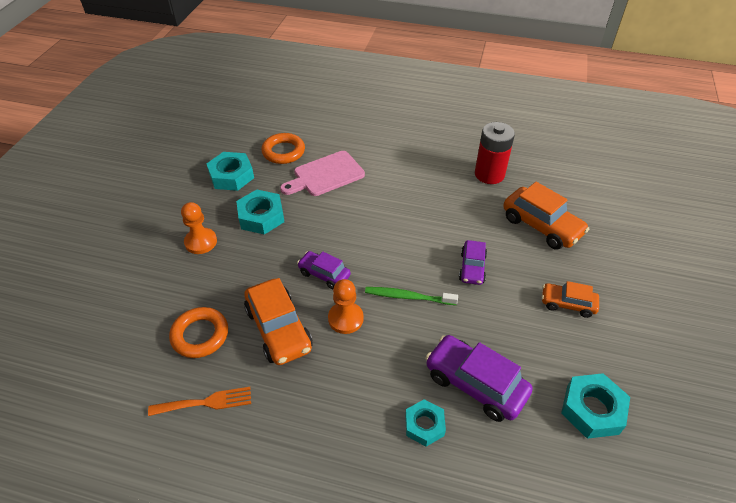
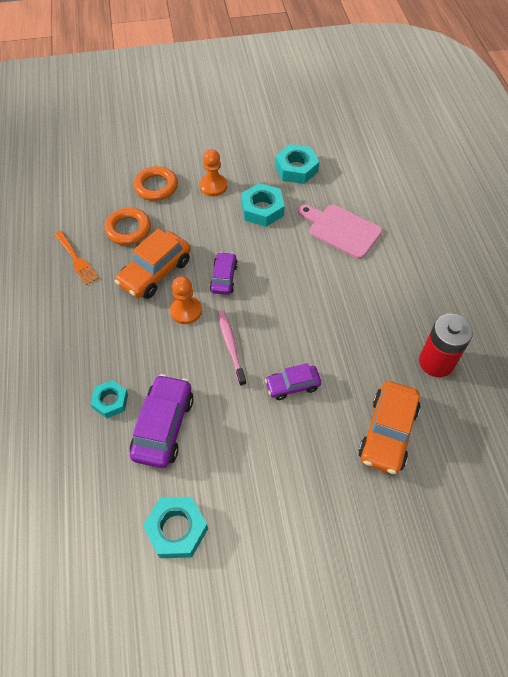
camera: 65 degrees right, 10 degrees up
orange ring [261,133,305,164] -> orange ring moved to [134,166,178,201]
green toothbrush [365,287,458,305] -> pink toothbrush [218,311,246,386]
orange car [542,281,599,318] -> none

